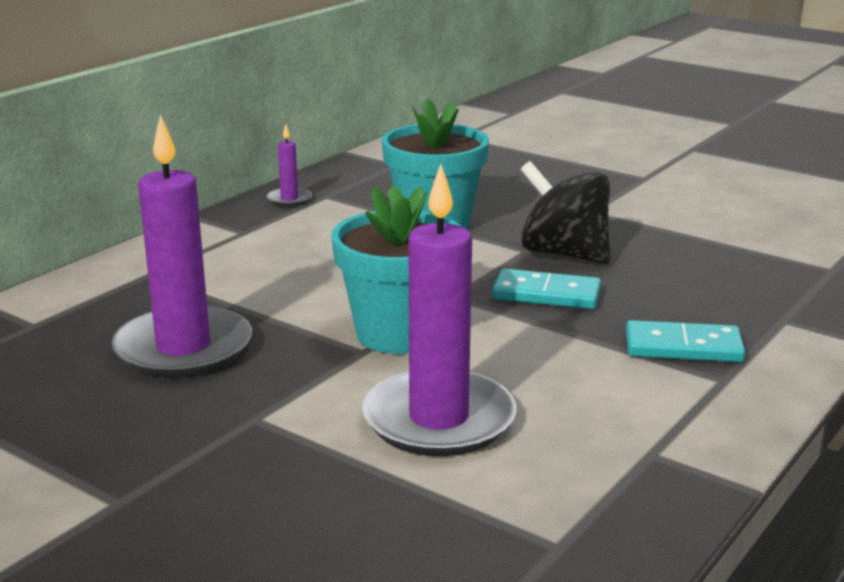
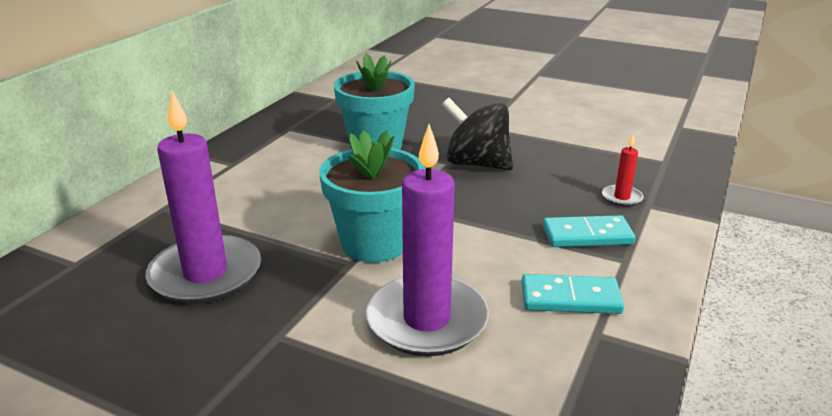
camera: 10 degrees left, 5 degrees up
purple candle [267,124,312,207] -> none
turquoise domino [492,268,601,309] -> turquoise domino moved to [521,274,624,314]
none -> red candle [602,134,643,207]

